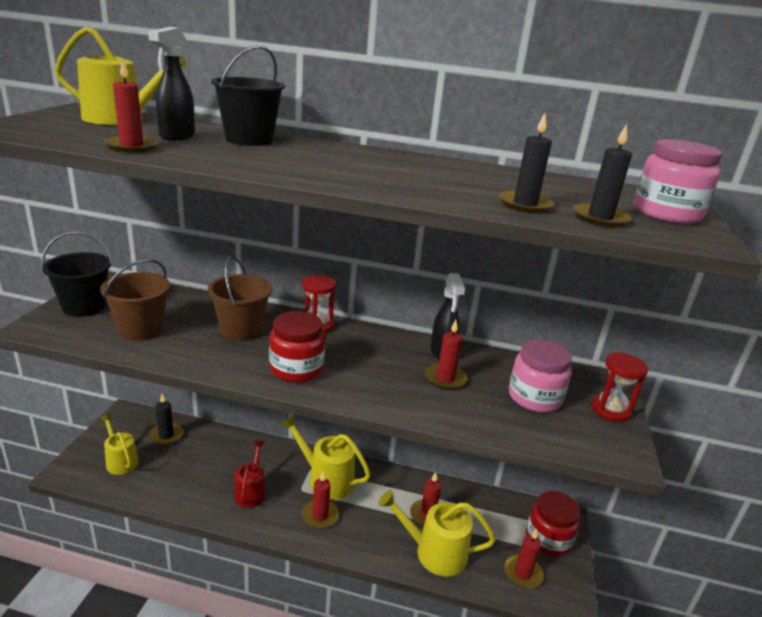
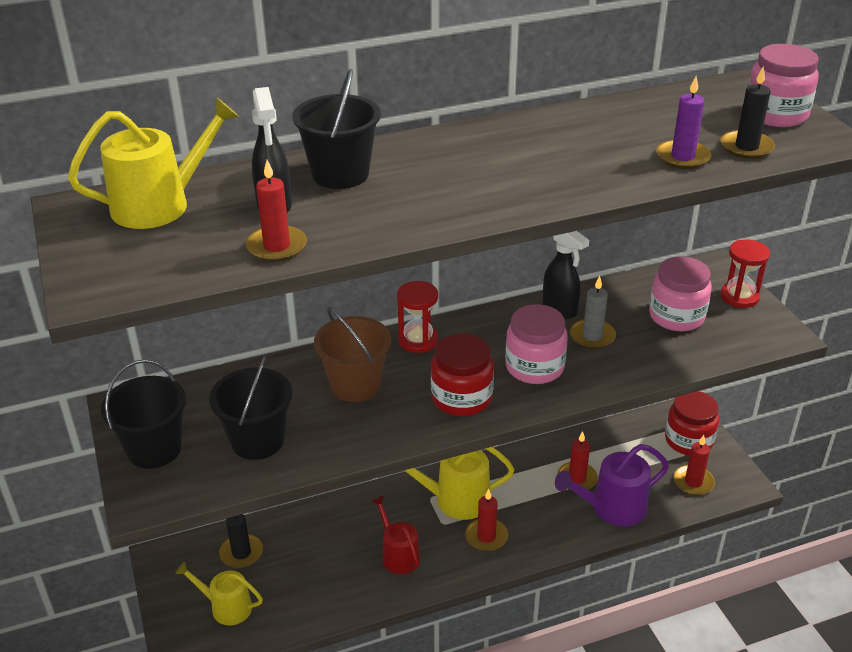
camera: 30 degrees left, 10 degrees up
brown bucket [100,259,170,341] -> black bucket [209,354,292,460]
yellow watering can [378,490,496,577] -> purple watering can [555,444,669,526]
red candle [425,320,467,390] -> grey candle [570,276,616,349]
black candle [499,113,554,213] -> purple candle [656,76,711,169]
none -> pink jar [505,304,568,384]

